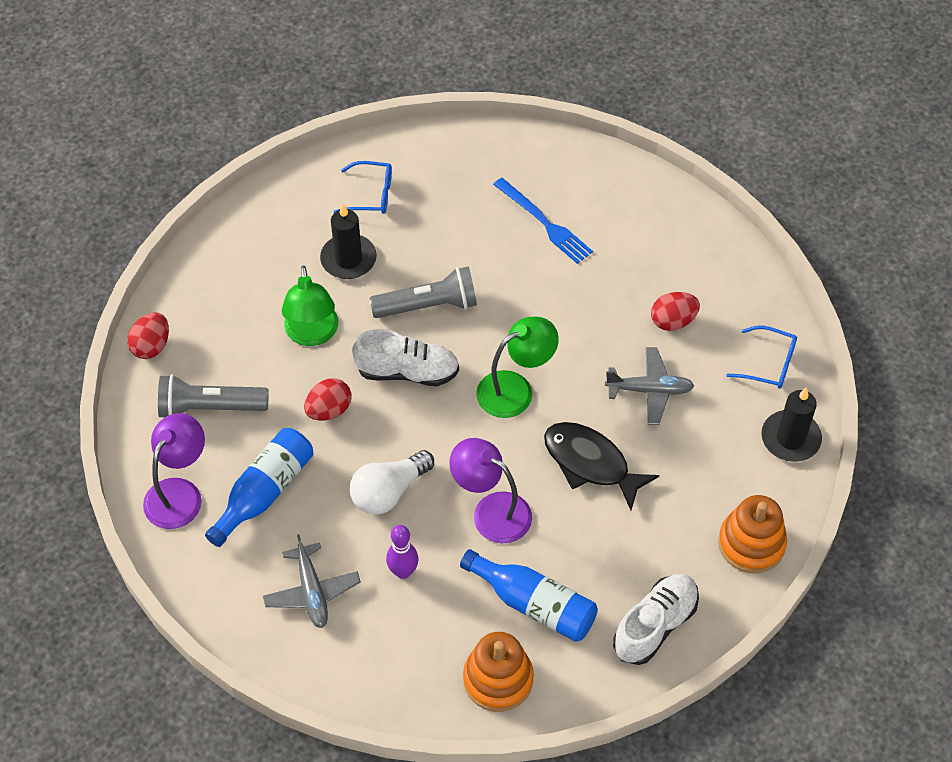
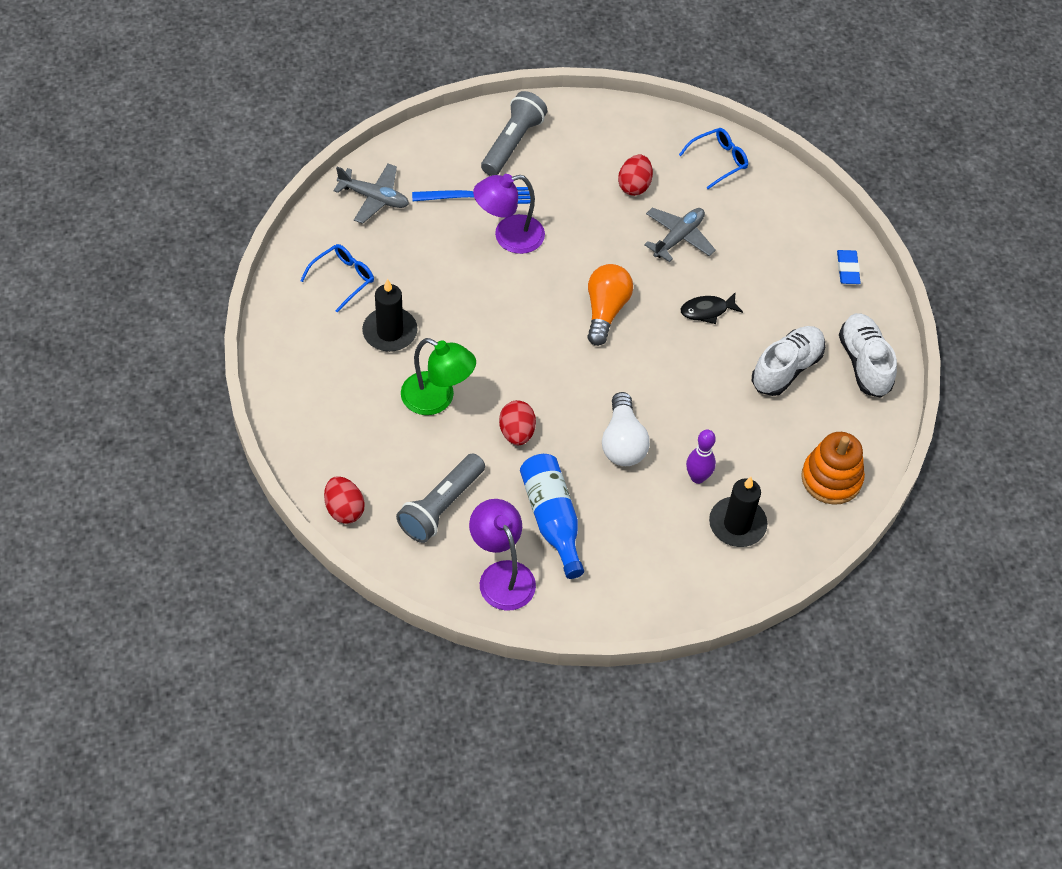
camera: 55 degrees left, 0 degrees up
grey plane [263,534,361,628] -> grey plane moved to [333,164,409,224]
white shoe [352,329,459,386] -> white shoe moved to [752,326,826,396]
grey flashlight [369,266,477,318] -> grey flashlight moved to [481,91,548,176]
purple lamp [449,438,532,543] -> purple lamp moved to [473,174,545,254]
blue bottle [460,549,598,642] -> none
green lamp [476,317,559,418] -> orange light bulb [587,264,633,346]
black fish [544,422,659,510] -> black fish [681,293,743,324], size x0.58
orange stacking toy [718,495,787,573] -> blue eraser [837,250,861,284]
black candle [761,387,822,462] -> black candle moved to [709,477,767,547]

